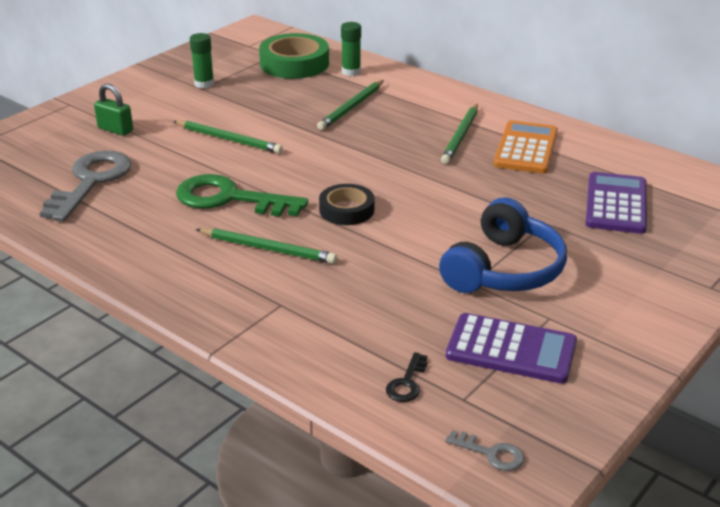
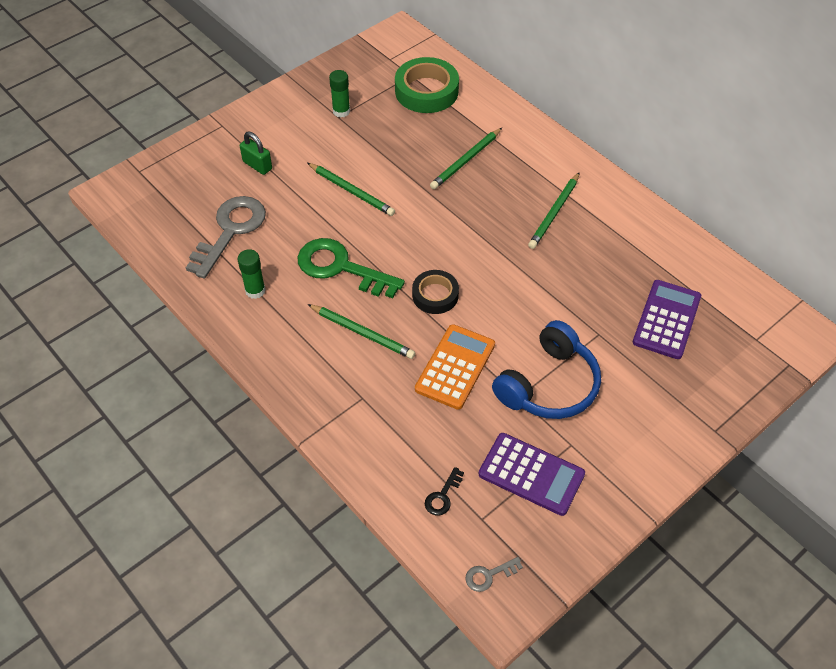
camera: 10 degrees right, 20 degrees up
green glue stick [341,22,361,76] -> green glue stick moved to [238,249,266,299]
grey key [445,430,524,471] -> grey key turned 120 degrees clockwise [466,557,523,592]
orange calculator [494,120,558,174] -> orange calculator moved to [415,324,495,410]

